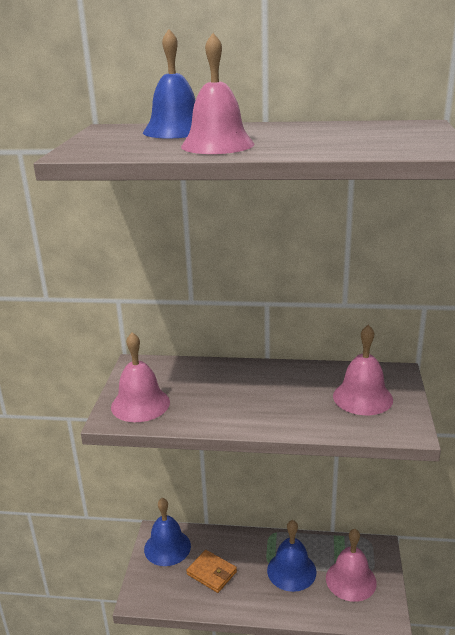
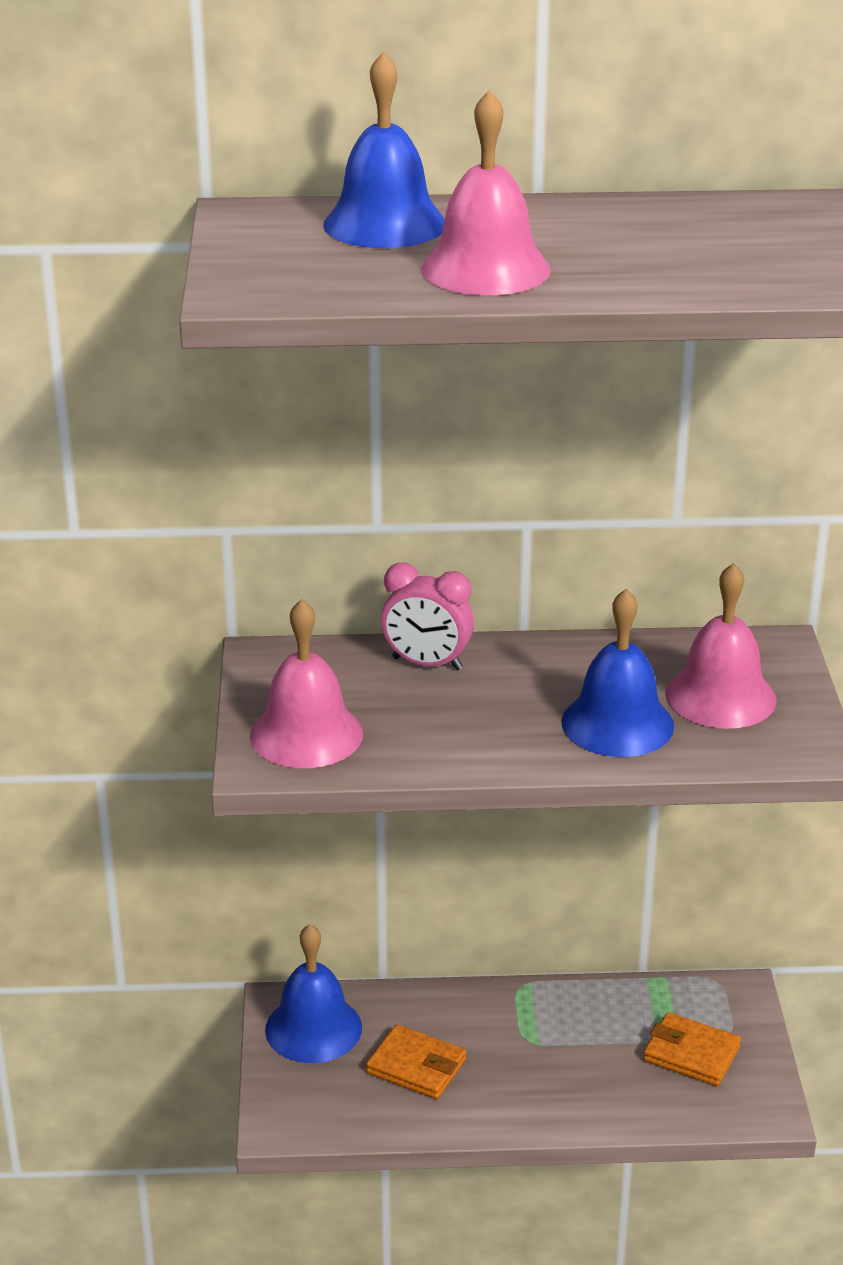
camera: 10 degrees left, 5 degrees up
blue bell [267,520,317,592] -> blue bell moved to [561,589,674,757]
pink bell [326,529,377,602] -> orange wallet [643,1012,741,1086]
none -> pink clock [381,563,474,670]

